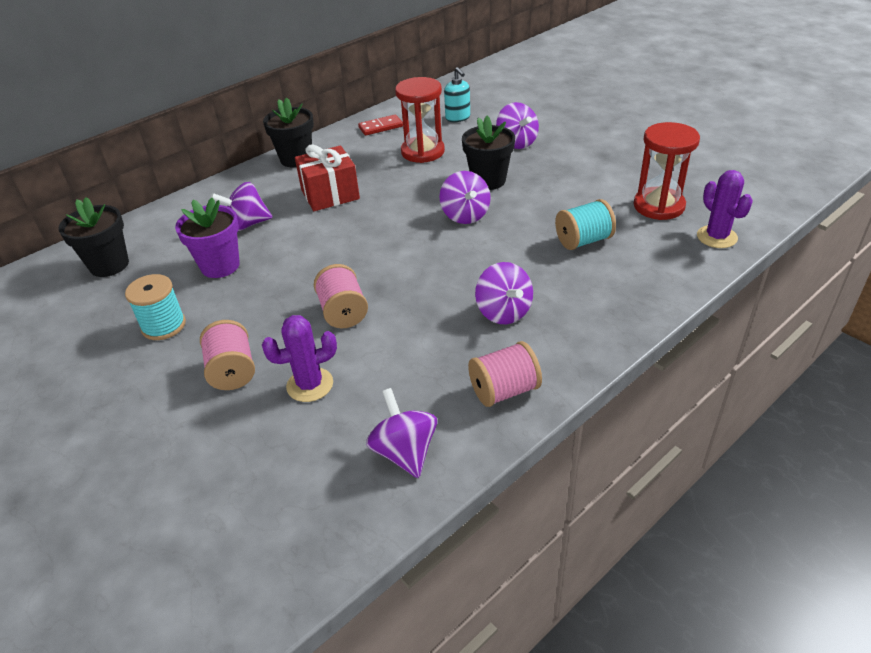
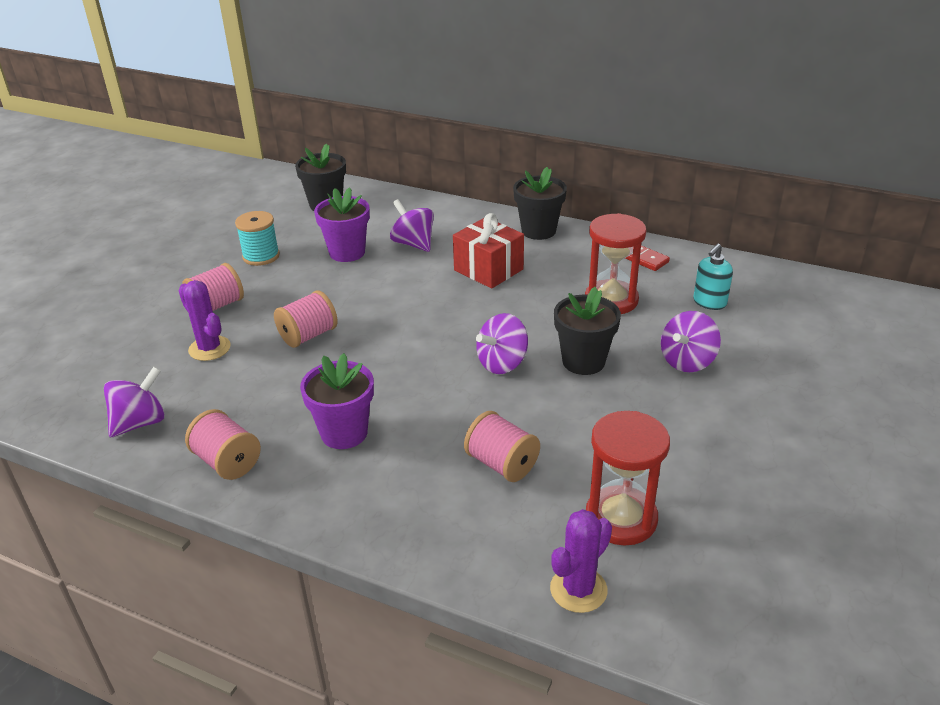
camera: 65 degrees right, 5 degrees down
purple spinning top [475,262,533,324] -> purple flower pot [300,353,374,449]
turquoise spool [555,199,616,250] -> pink spool [464,411,540,482]

